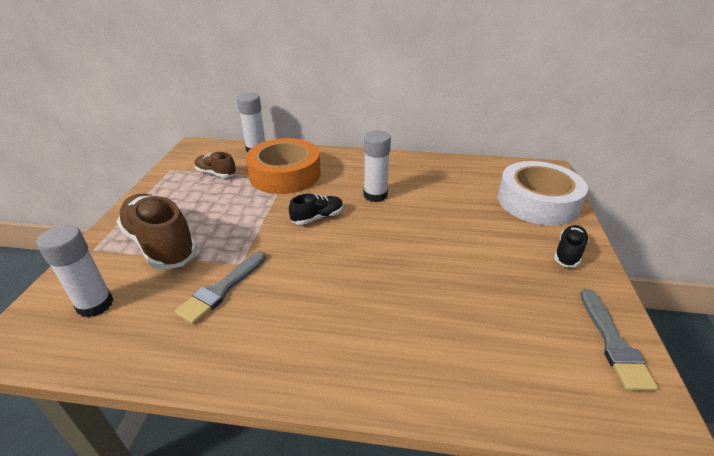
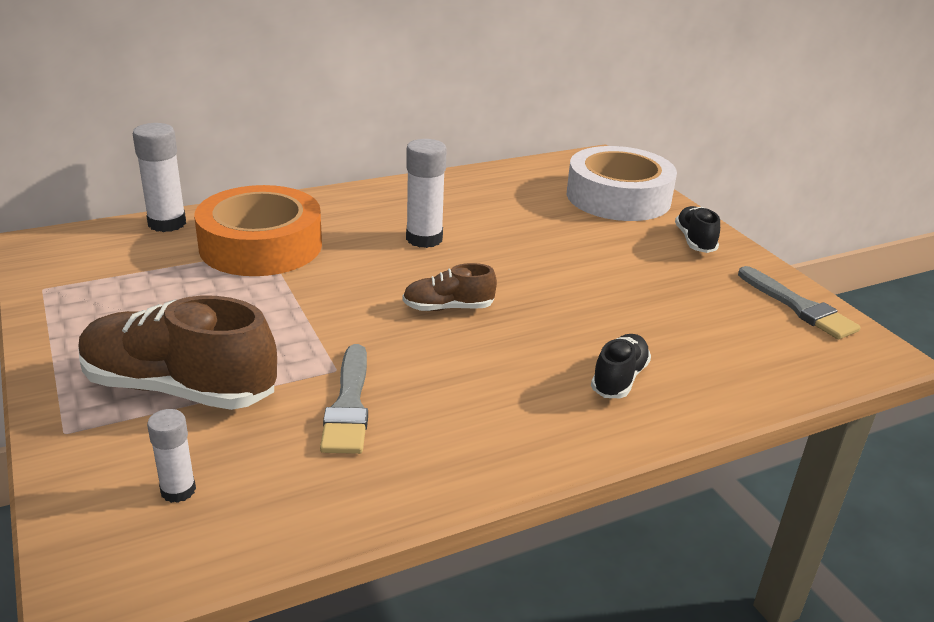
camera: 35 degrees left, 5 degrees down
white glue stick [37,225,113,318] -> white glue stick [147,409,196,503], size x0.60
brown shoe [194,152,236,178] -> brown shoe moved to [403,263,497,311]
black shoe [289,194,343,225] -> black shoe moved to [591,334,651,398]

